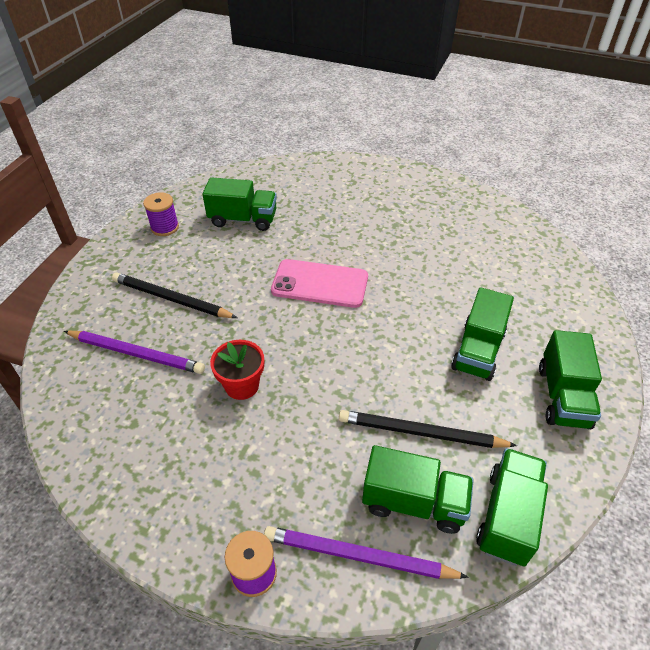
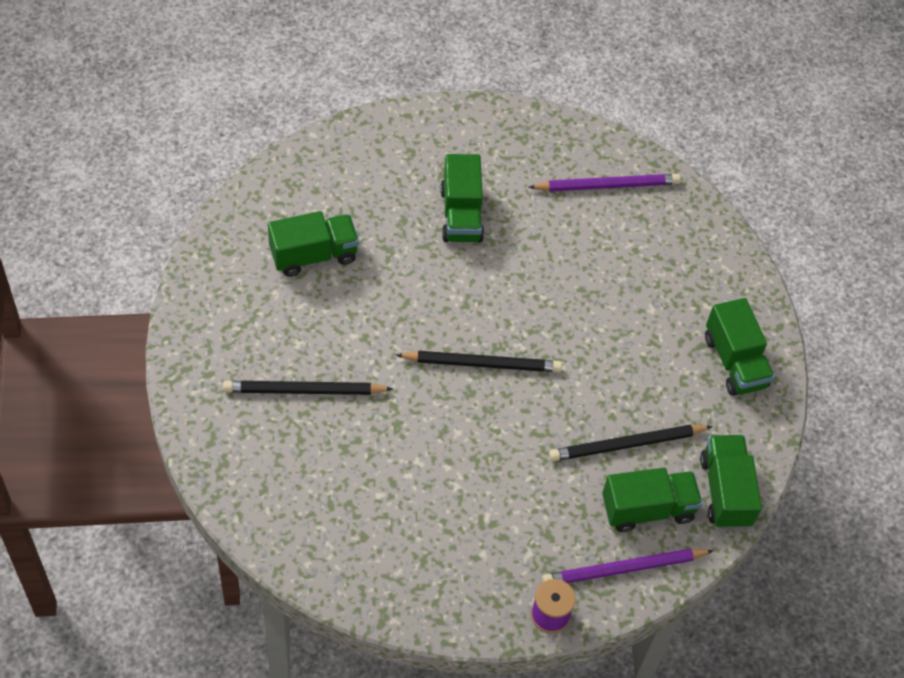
camera: 30 degrees left, 10 degrees up
purple pencil [64,331,205,374] -> purple pencil moved to [528,174,681,192]
purple spool [143,192,179,236] -> none
red flower pot [210,340,264,400] -> none
pink phone [271,259,368,308] -> none
green truck [451,287,514,381] -> green truck moved to [440,154,484,242]
none -> black pencil [396,351,562,372]

